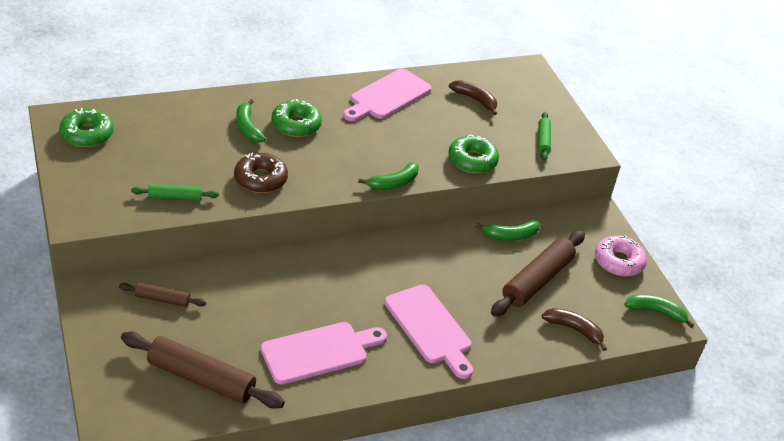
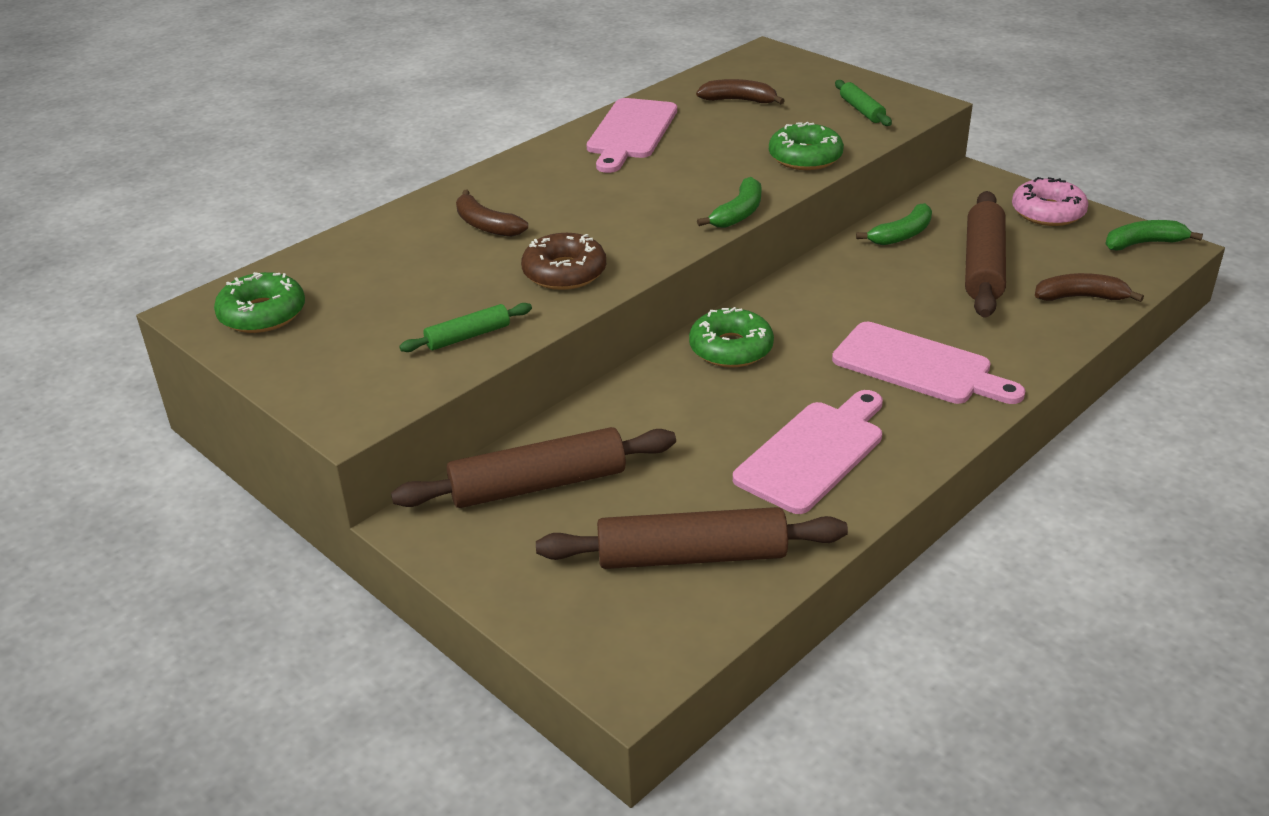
camera: 20 degrees left, 5 degrees down
brown rolling pin [119,282,206,307] -> brown rolling pin [391,427,676,508], size x1.92
green banana [236,99,266,142] -> brown banana [456,190,528,237]
green donut [271,99,322,137] -> green donut moved to [689,307,774,368]

